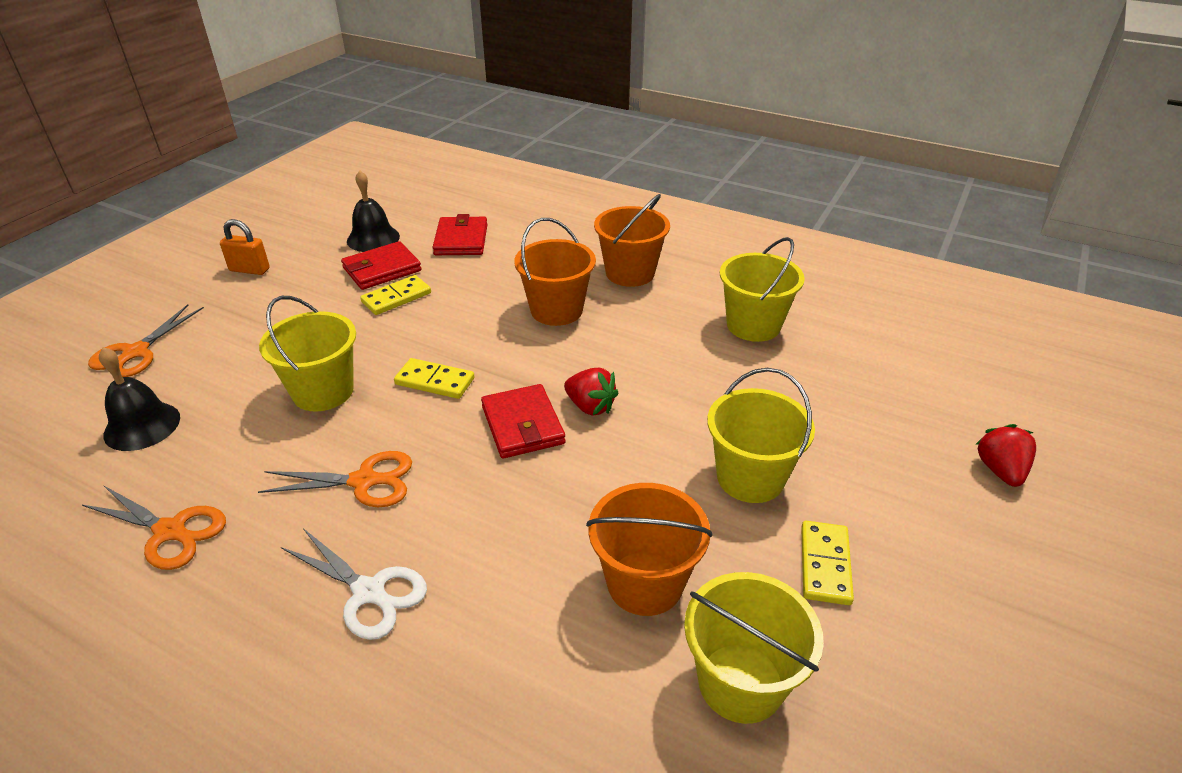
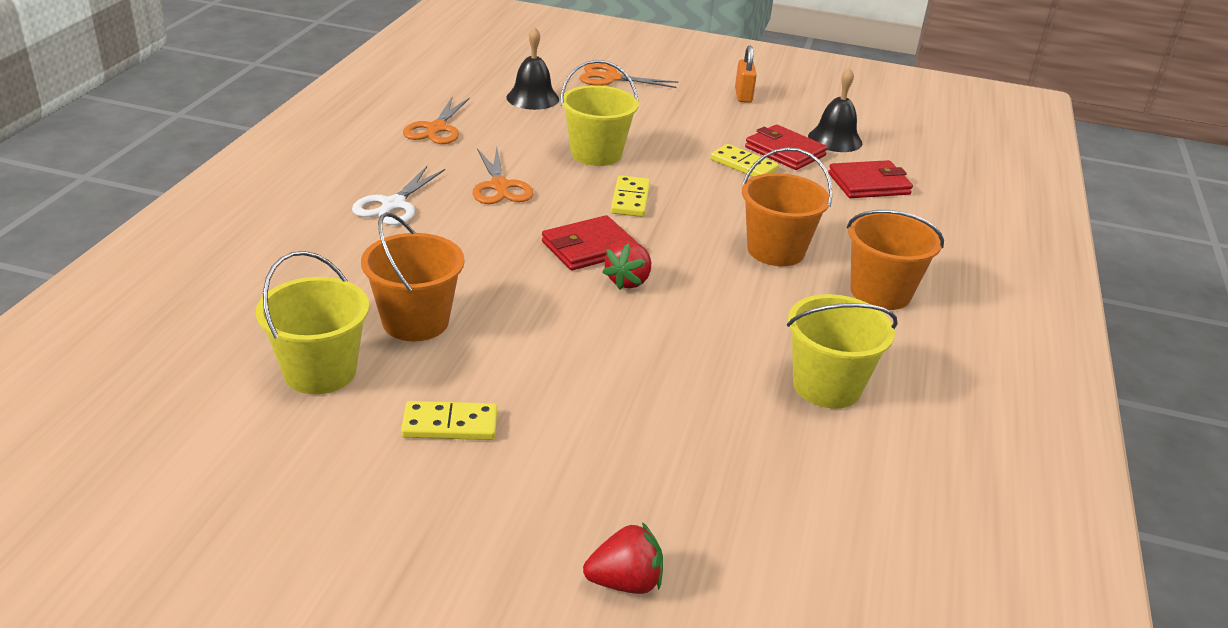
camera: 75 degrees right, 5 degrees down
yellow bucket [707,368,815,503] -> none

